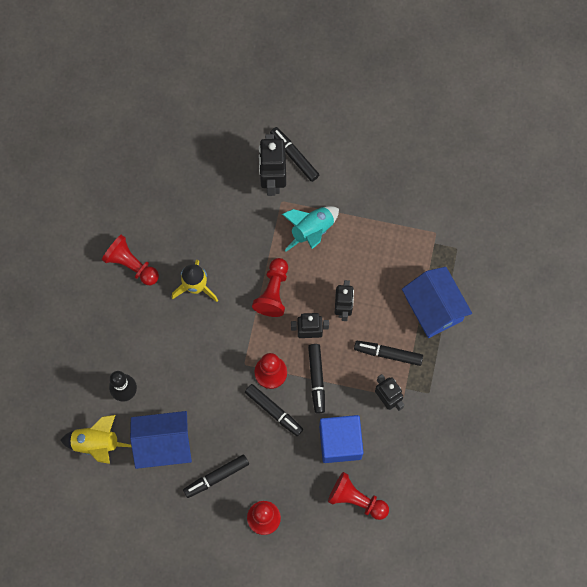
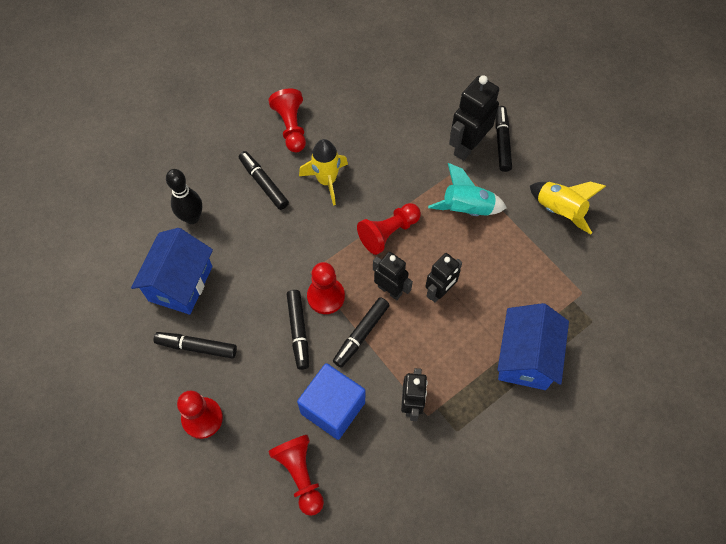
camera: 40 degrees right, 10 degrees down
yellow rocket [60,415,131,464] -> yellow rocket moved to [530,181,606,234]
blue house [130,411,192,469] -> blue house turned 75 degrees clockwise [131,228,213,315]
black marker [354,341,423,366] -> black marker moved to [239,151,289,210]

